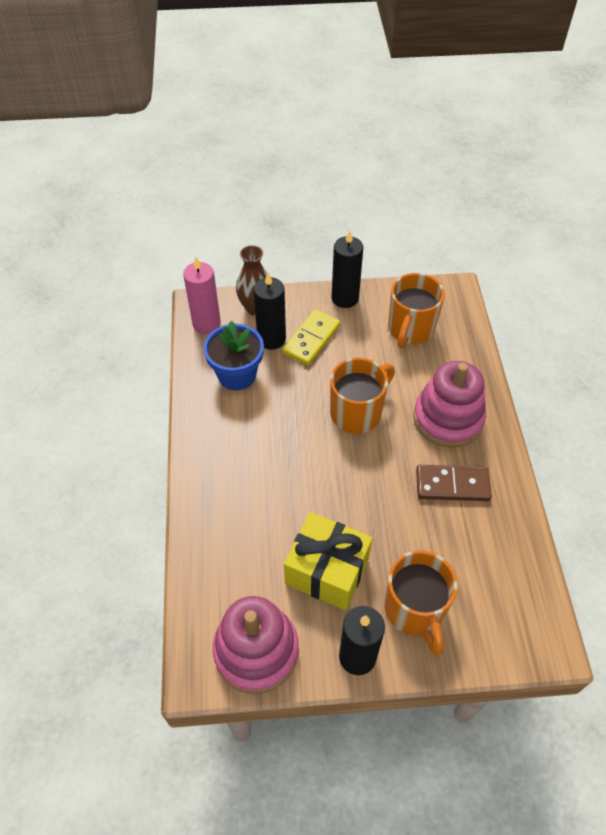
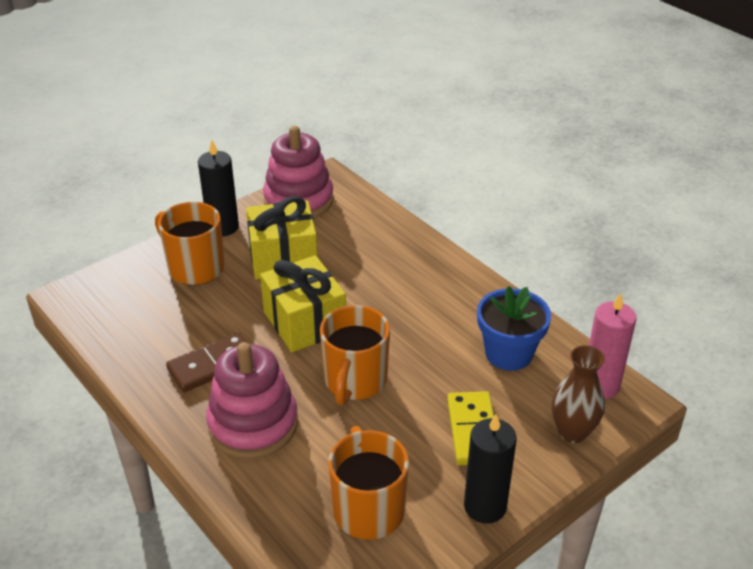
camera: 145 degrees right, 15 degrees down
black candle [254,273,286,350] -> none
none -> yellow gift [260,255,346,352]

